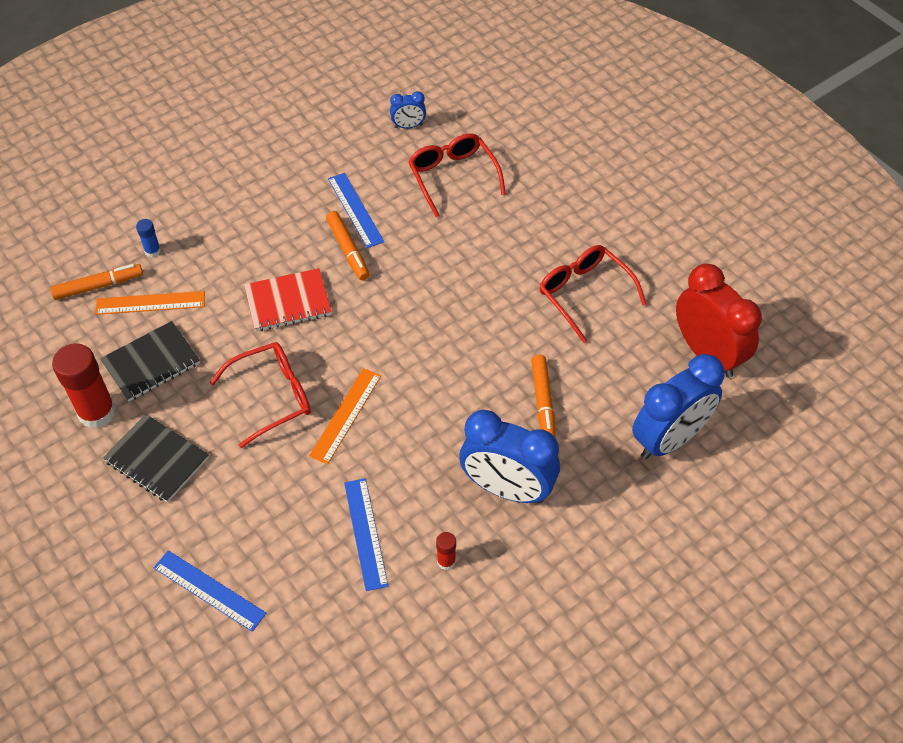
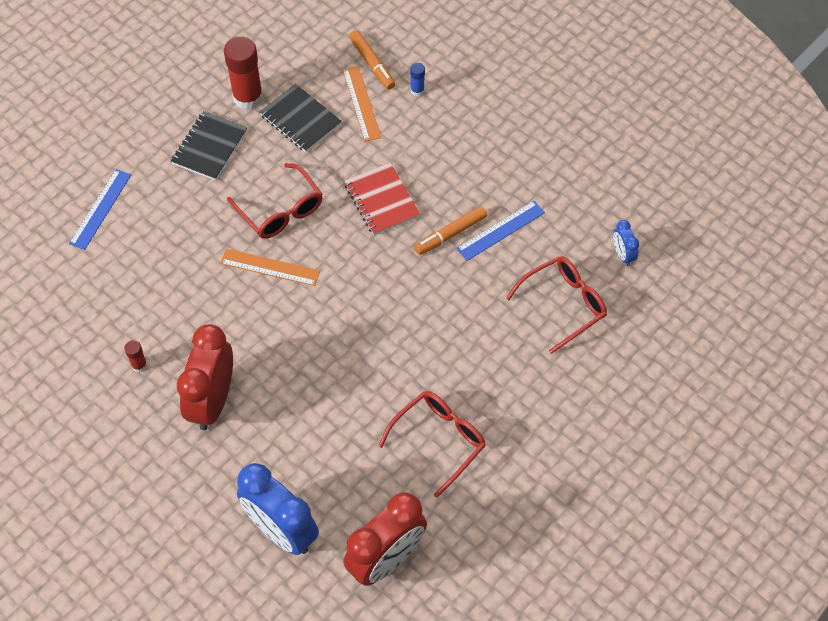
camera: 80 degrees right, 5 degrees up
blue ruler [344,478,388,591] -> none
blue clock [459,410,560,503] -> red clock [177,324,233,430]
orange marker [531,355,556,438] -> none

